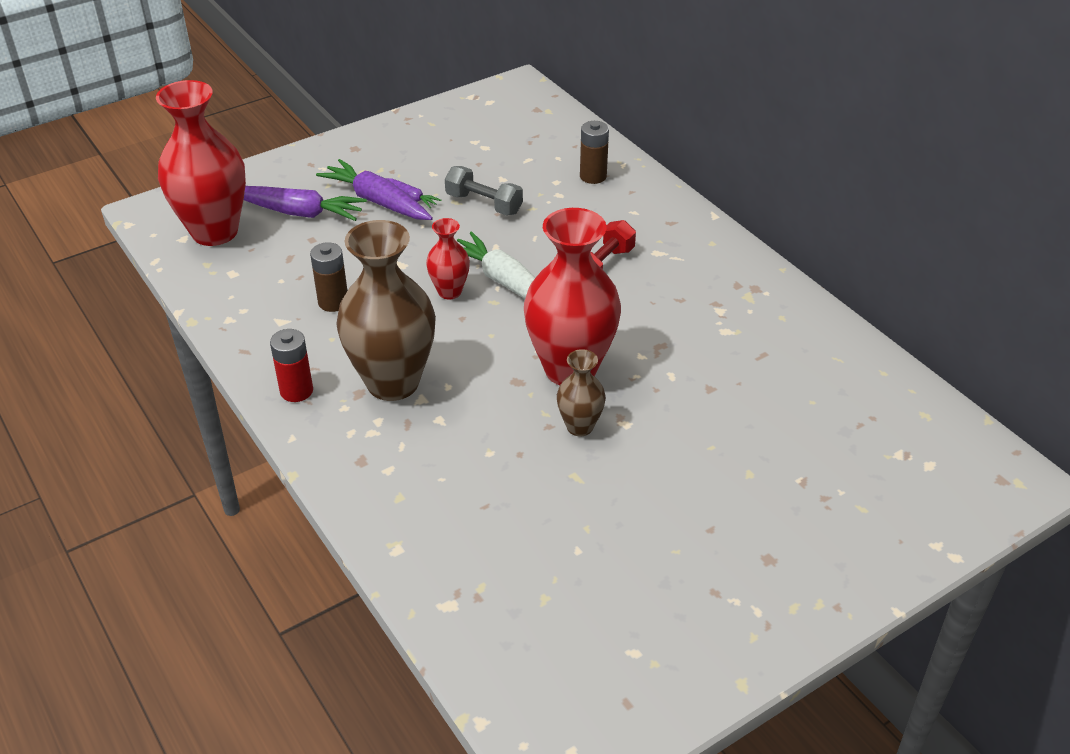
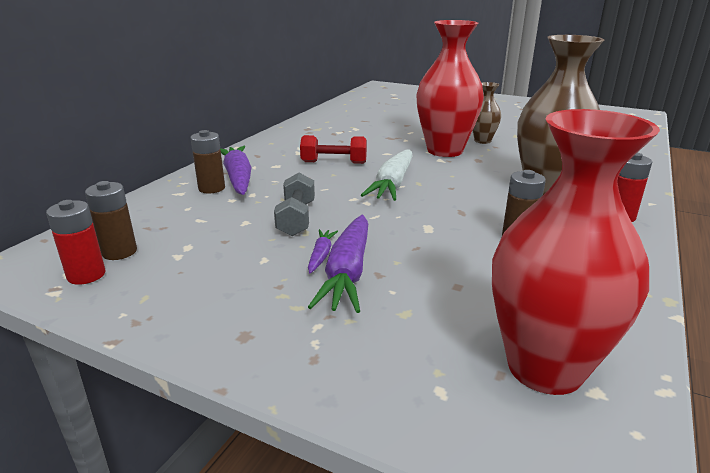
camera: 120 degrees left, 15 degrees down
purple carrot [244,186,367,221] -> purple carrot moved to [220,146,251,195]
red vase [426,218,470,299] -> none
none -> red battery [46,200,106,285]
none -> brown battery [85,181,137,260]

